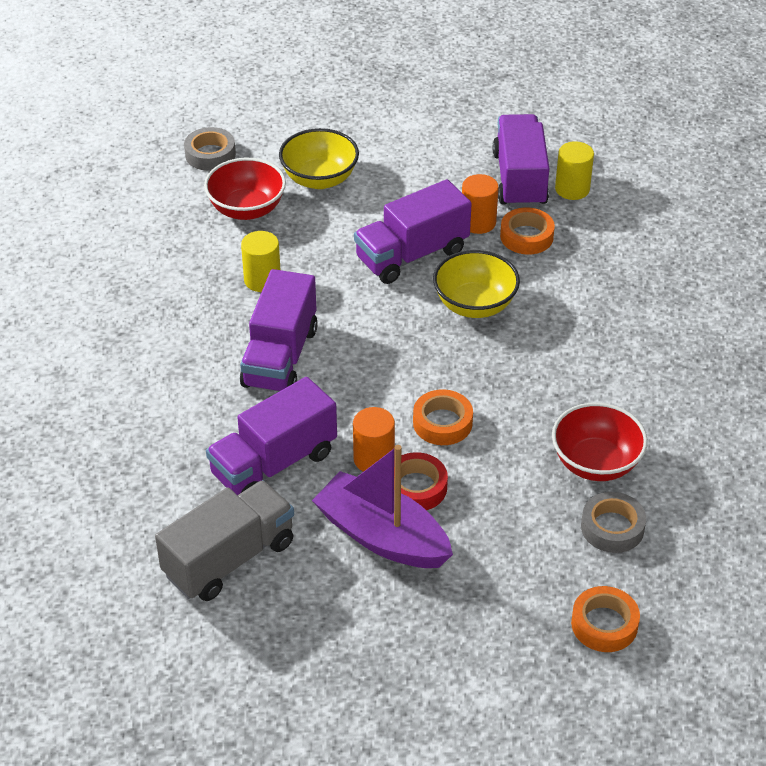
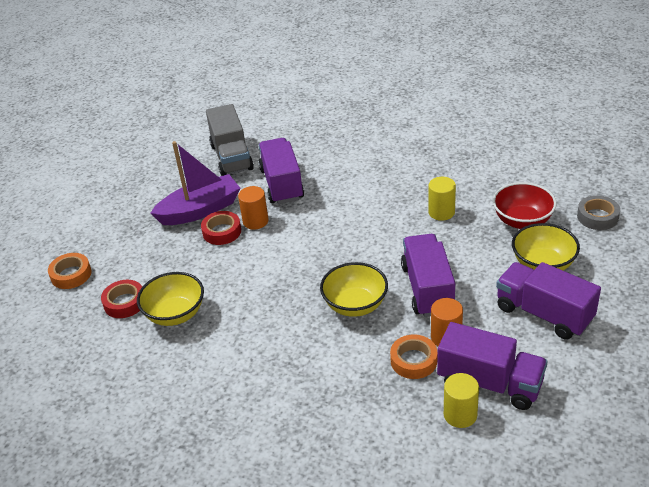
camera: 120 degrees right, 5 degrees down
purple truck [240,269,318,392] -> purple truck moved to [496,262,601,339]
orange tape [413,390,473,445] -> none
red bowl [552,402,648,481] -> yellow bowl [137,272,204,326]
grey tape [581,492,646,553] -> red tape [101,280,142,318]

